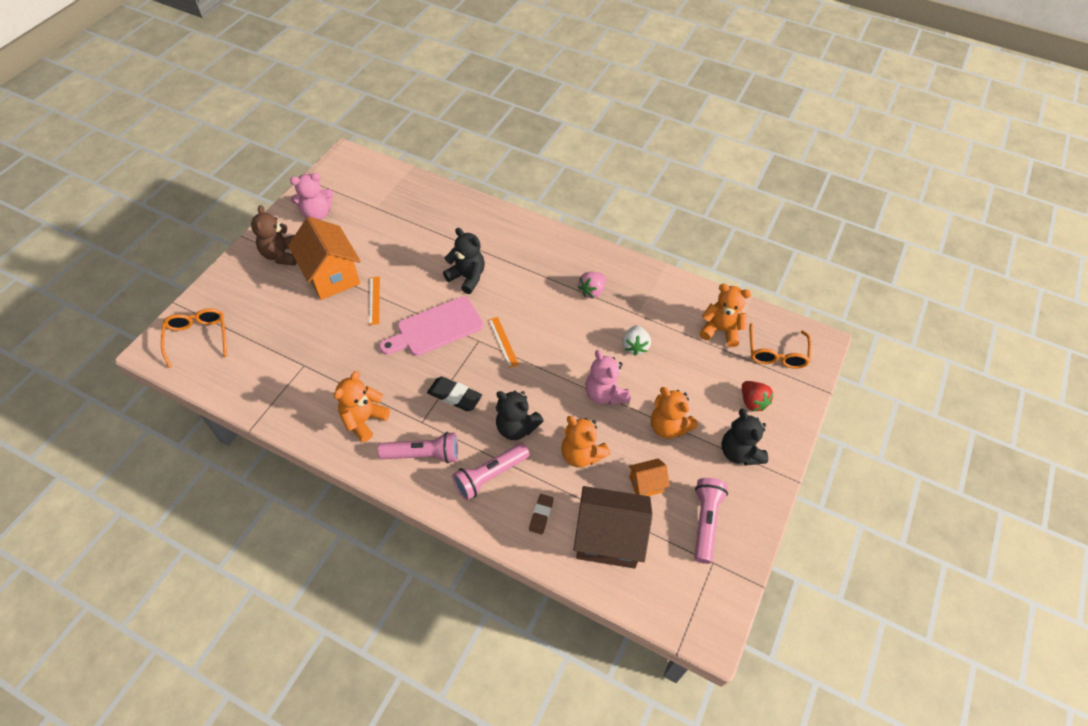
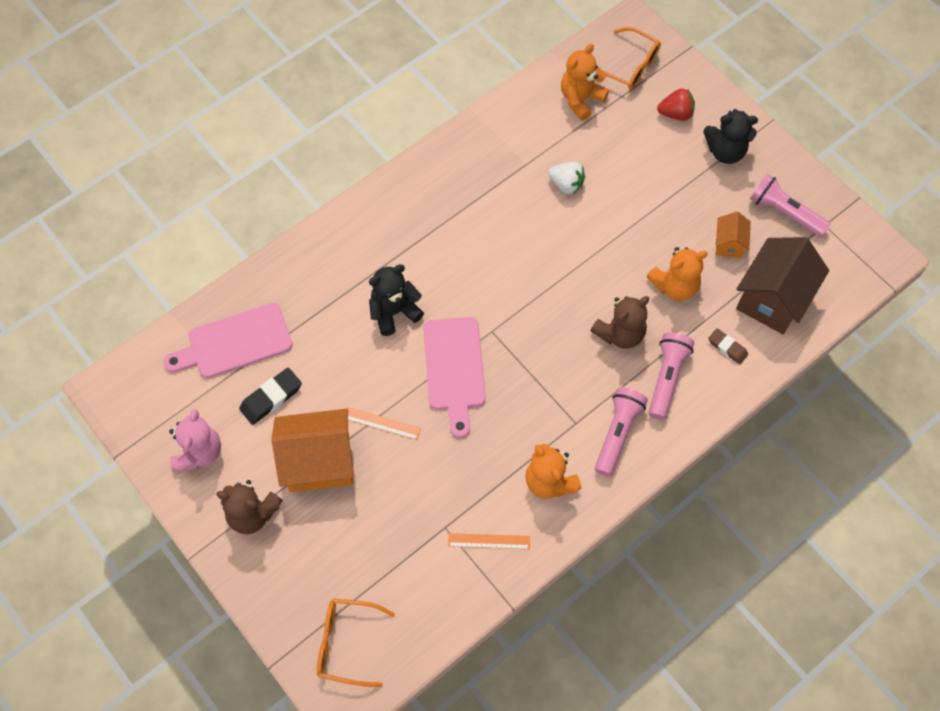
camera: 65 degrees left, 10 degrees up
black eraser [427,377,482,411] -> black eraser moved to [239,368,302,425]
pink flashlight [452,443,530,500] -> pink flashlight turned 150 degrees counterclockwise [649,332,694,420]
orange ruler [488,317,519,368] -> orange ruler moved to [448,533,530,549]
black teddy bear [496,390,544,440] -> brown teddy bear [590,296,649,349]
pink strawberry [578,272,606,298] -> none
pink teddy bear [585,350,631,405] -> none
orange teddy bear [651,387,698,439] -> none
none -> pink cutting board [163,303,293,378]

